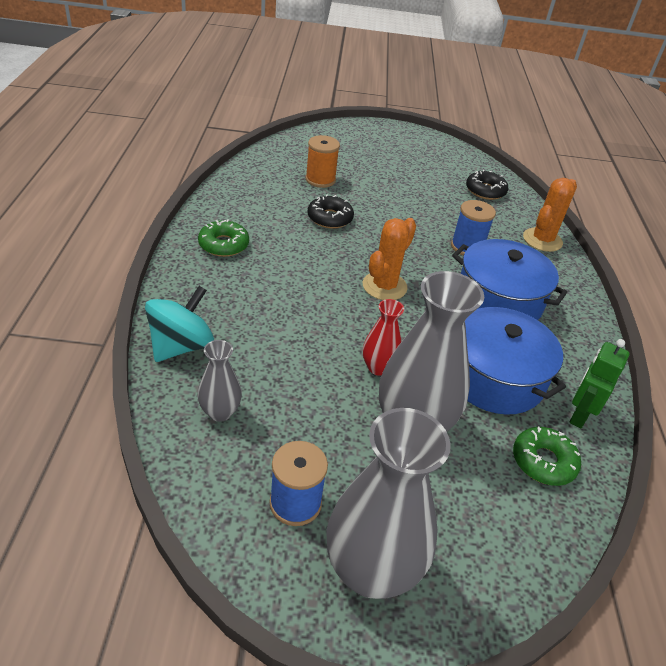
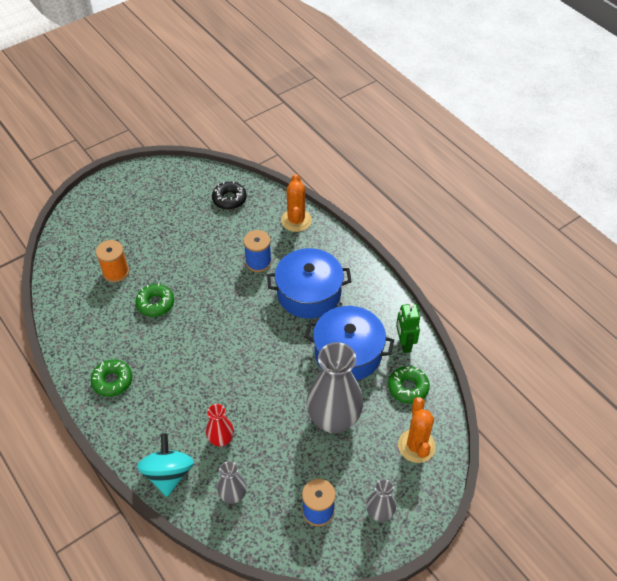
camera: 35 degrees left, 10 degrees up
black donut [307,194,354,229] -> green donut [135,283,174,317]
grey vase [326,408,451,599] -> grey vase [366,479,396,522], size x0.49
orange cactus [363,218,416,300] -> orange cactus moved to [398,397,436,463]
red vase [363,299,404,376] -> red vase moved to [206,404,234,447]

